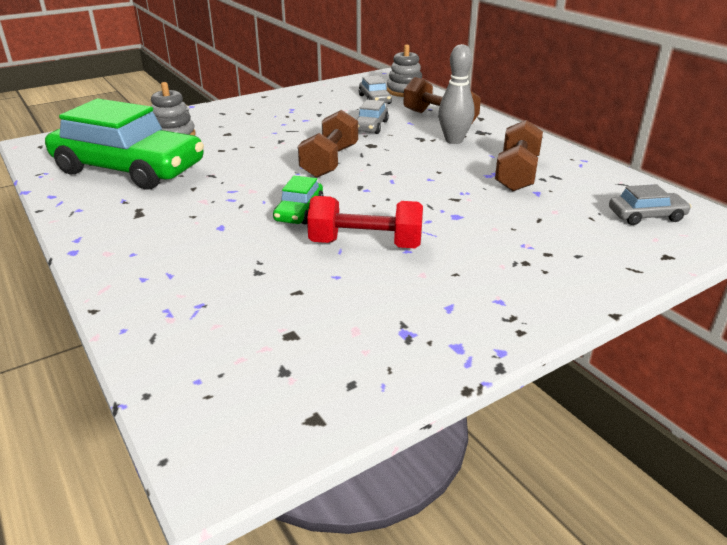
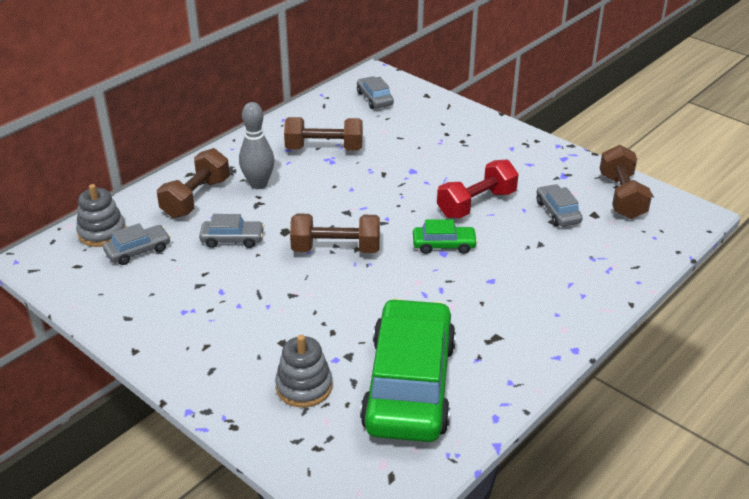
camera: 105 degrees left, 5 degrees up
red dumbbell [307,196,423,248] -> red dumbbell turned 60 degrees clockwise [437,160,519,218]
none -> grey car [537,184,583,227]
none -> brown dumbbell [600,145,652,219]

